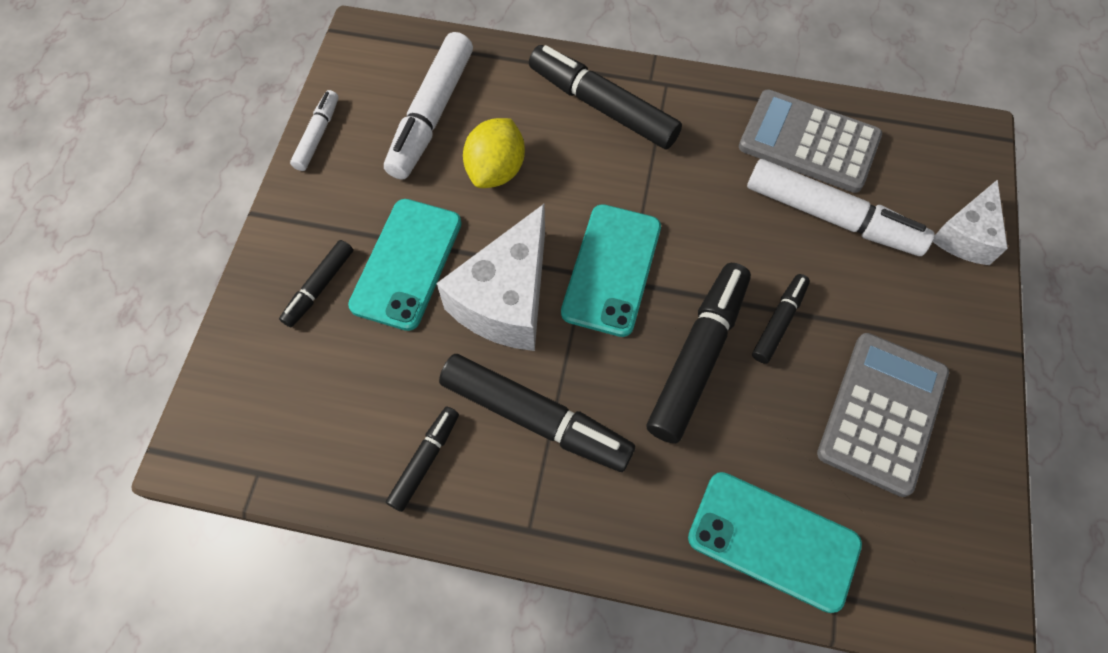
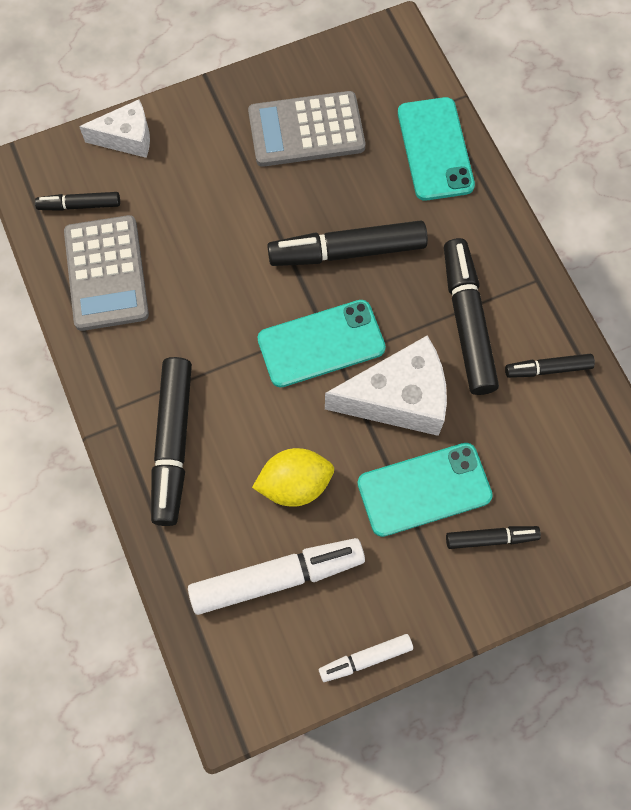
camera: 125 degrees left, 5 degrees up
white marker [747,159,935,256] -> none
black marker [752,274,810,364] -> black marker moved to [35,192,120,211]

